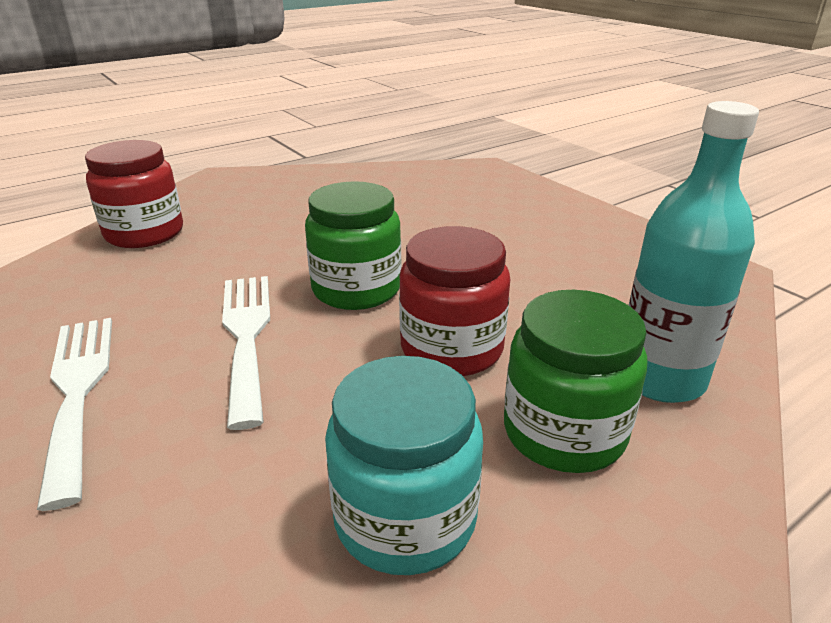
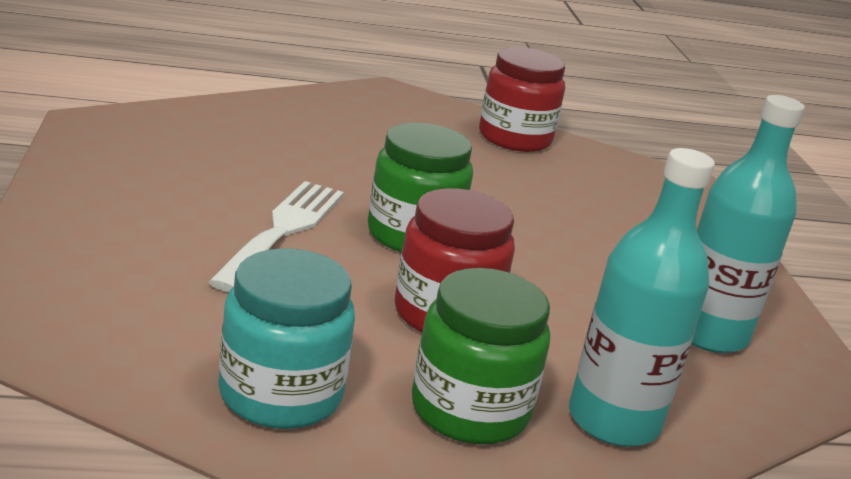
camera: 25 degrees right, 5 degrees down
white fork [37,318,112,511] -> none
red jar [85,140,183,248] -> red jar moved to [479,47,565,152]
none -> turquoise bottle [691,95,805,353]

